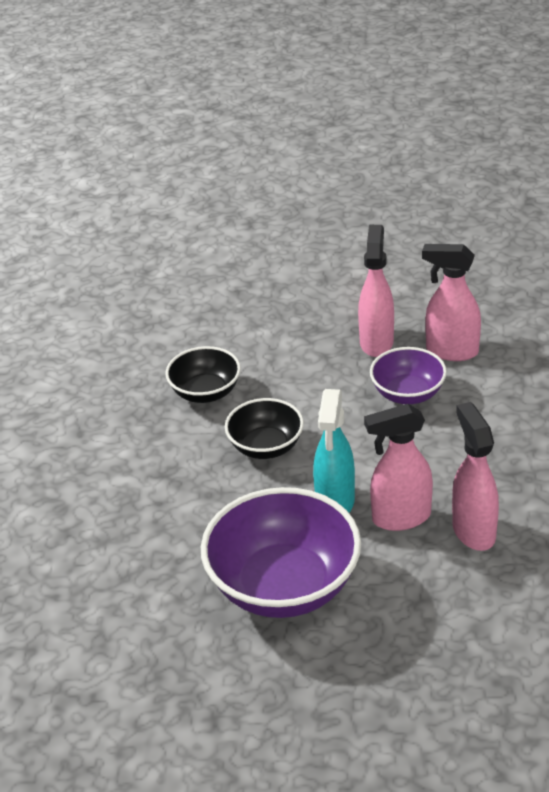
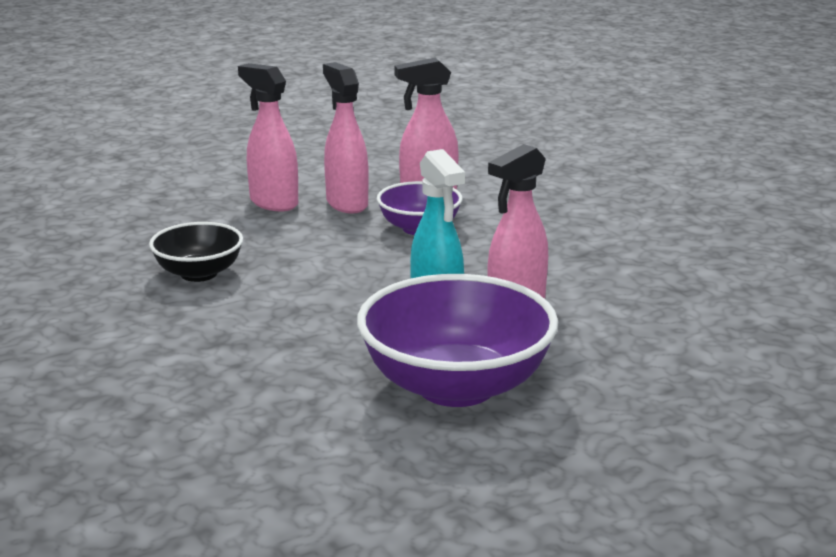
camera: 35 degrees left, 15 degrees down
black bowl [225,398,304,459] -> none
pink spray bottle [452,402,499,551] -> pink spray bottle moved to [238,63,298,211]

